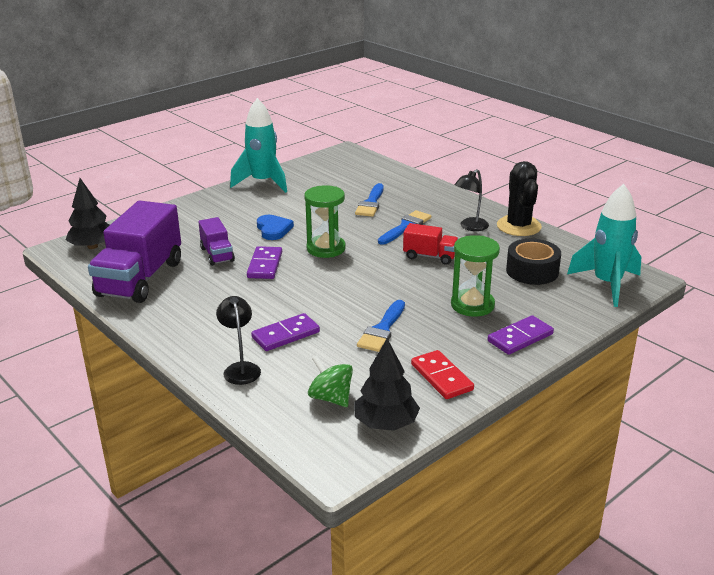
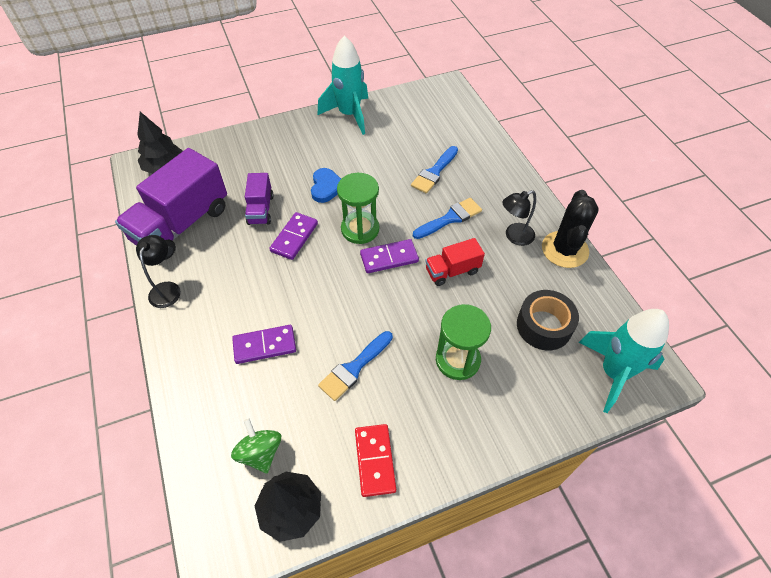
camera: 20 degrees right, 25 degrees up
black lamp [216,296,261,385] -> black lamp moved to [136,235,181,308]
red truck [403,223,459,265] -> red truck turned 120 degrees clockwise [425,238,485,286]
purple domino [488,315,554,355] -> purple domino moved to [360,239,419,273]

